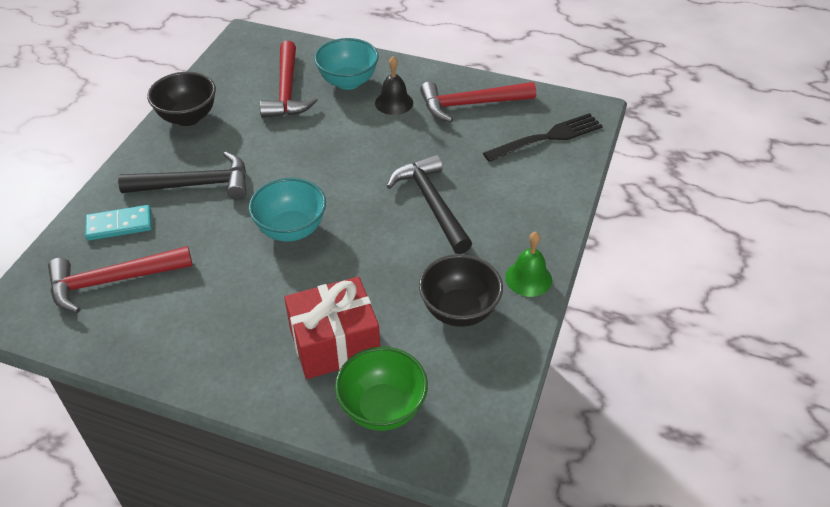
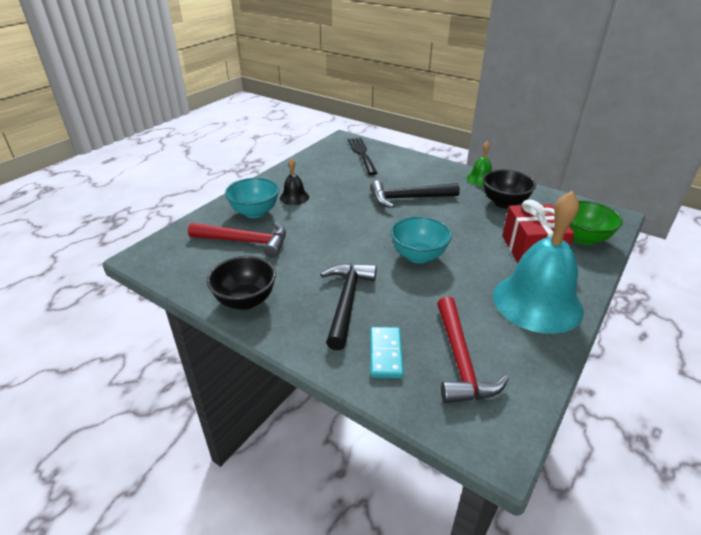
camera: 75 degrees left, 10 degrees down
red hammer [420,81,536,122] -> none
none -> turquoise bell [493,191,584,334]

